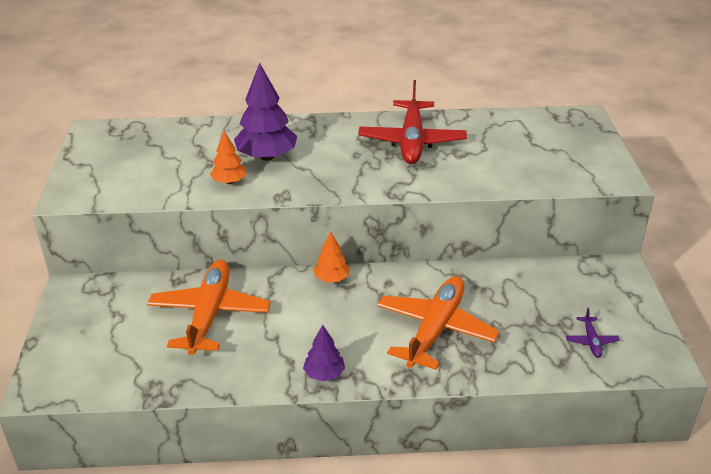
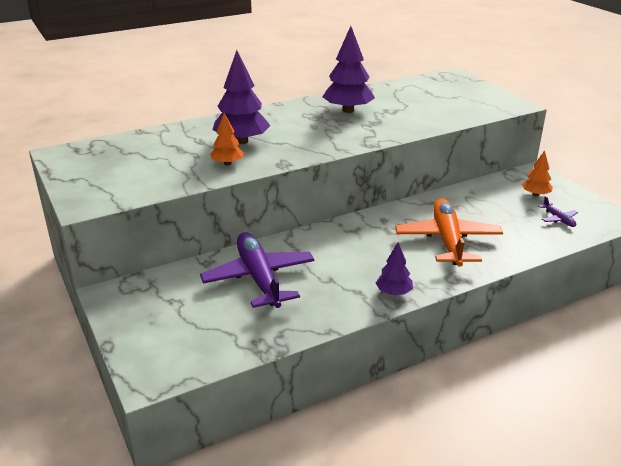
camera: 25 degrees left, 5 degrees down
orange plane [147,260,271,355] -> purple plane [200,232,315,308]
orange tree [313,232,350,282] -> orange tree moved to [522,150,553,196]
red plane [358,80,467,164] -> purple tree [322,26,375,113]

